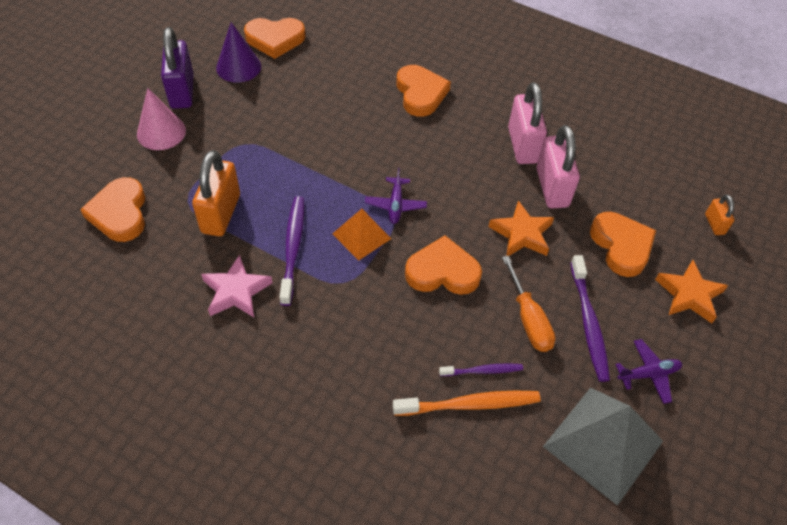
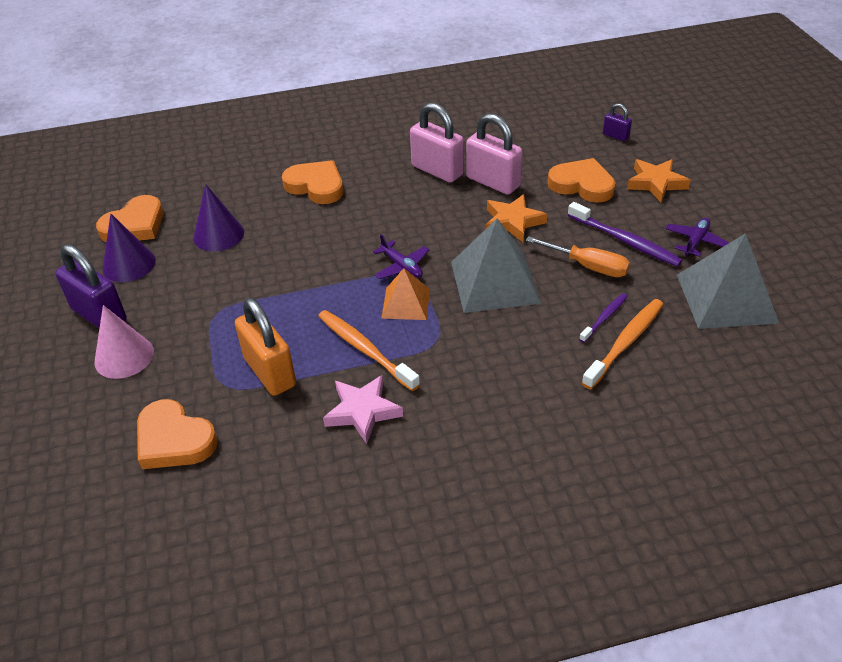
camera: 40 degrees left, 10 degrees down
purple toothbrush [279,196,304,306] -> orange toothbrush [318,310,420,391]
orange heart [405,236,482,295] -> grey pyramid [451,218,541,313]
orange padlock [705,194,734,235] -> purple padlock [603,103,632,141]
none -> purple cone [193,184,244,252]

